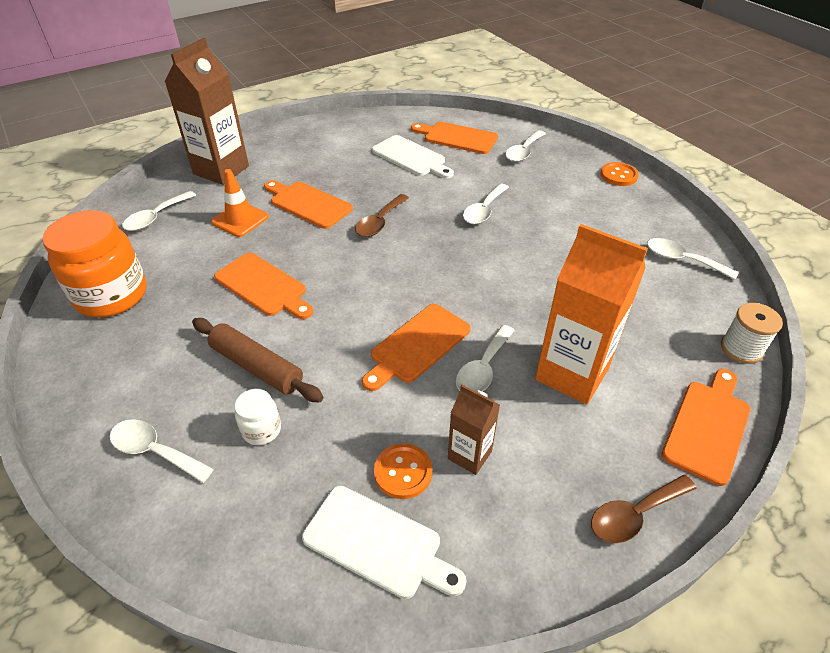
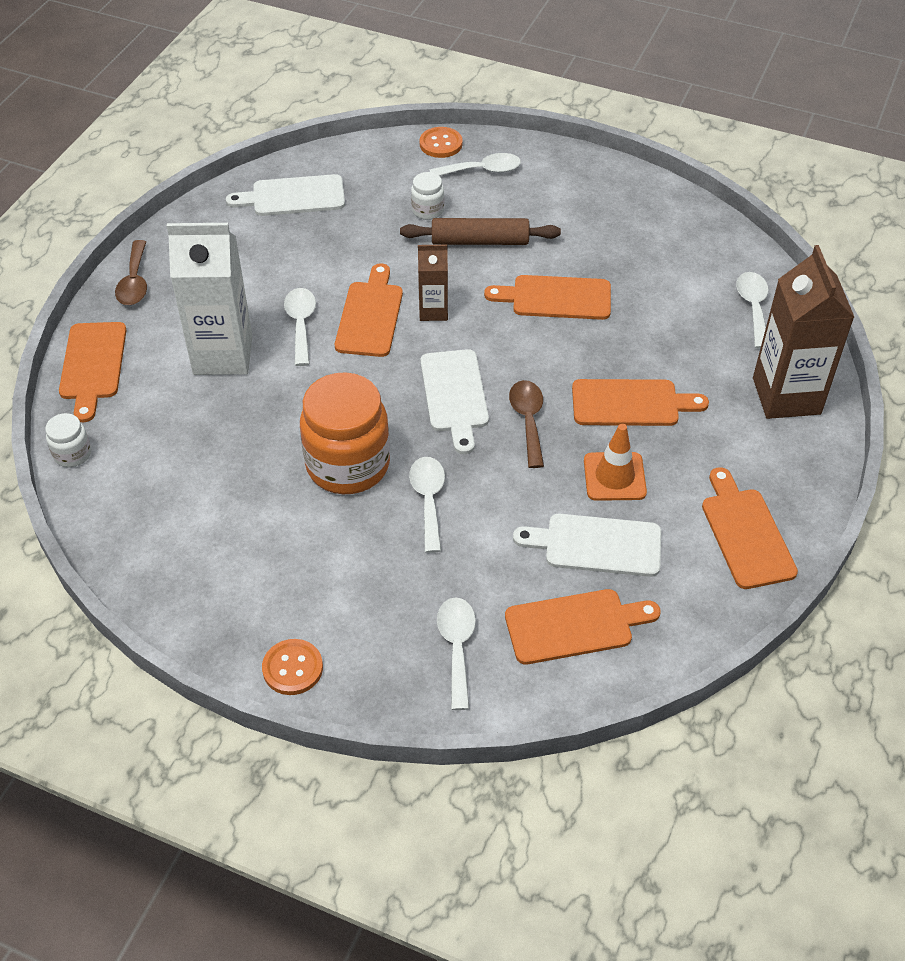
camera: 145 degrees right, 5 degrees up
orange jar [42,210,146,318] -> orange jar moved to [300,372,390,494]
orange traffic cone [211,169,269,237] -> orange traffic cone moved to [584,424,647,501]
orange button [374,443,432,499] -> orange button moved to [420,127,463,158]
brown carton [448,385,500,475] -> brown carton moved to [418,245,448,321]
orange carton [535,224,648,405] -> white carton [167,223,252,375]
brown spoon [591,475,697,543] -> brown spoon turned 150 degrees clockwise [115,240,147,305]
white spoon [647,238,739,280] -> none
white spool [721,303,783,364] -> white jar [45,413,91,468]
none -> white cutting board [420,349,489,454]
none -> orange cutting board [702,467,798,589]

